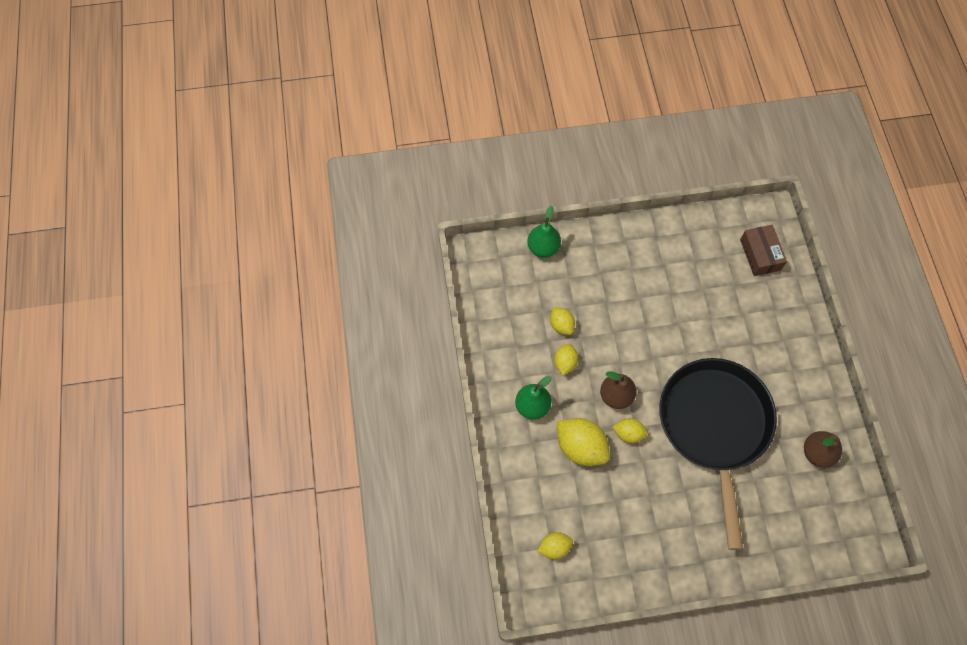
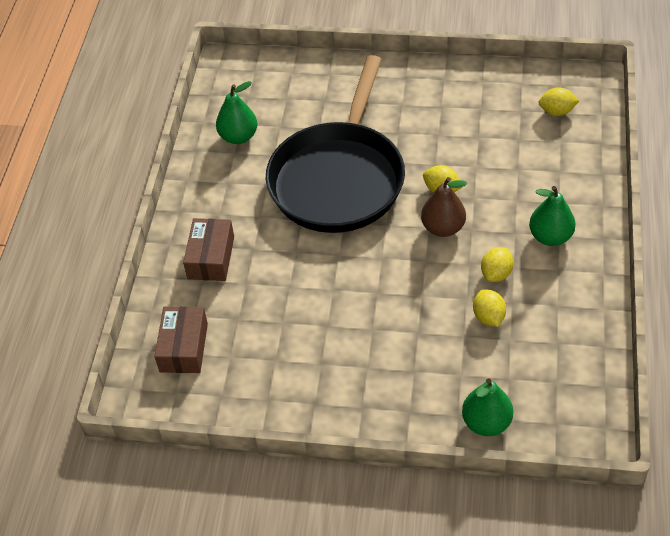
camera: 160 degrees left, 15 degrees down
yellow lemon [557,418,610,466] -> none
brown pear [804,431,842,468] -> green pear [216,81,257,144]
none -> brown box [183,218,234,281]

